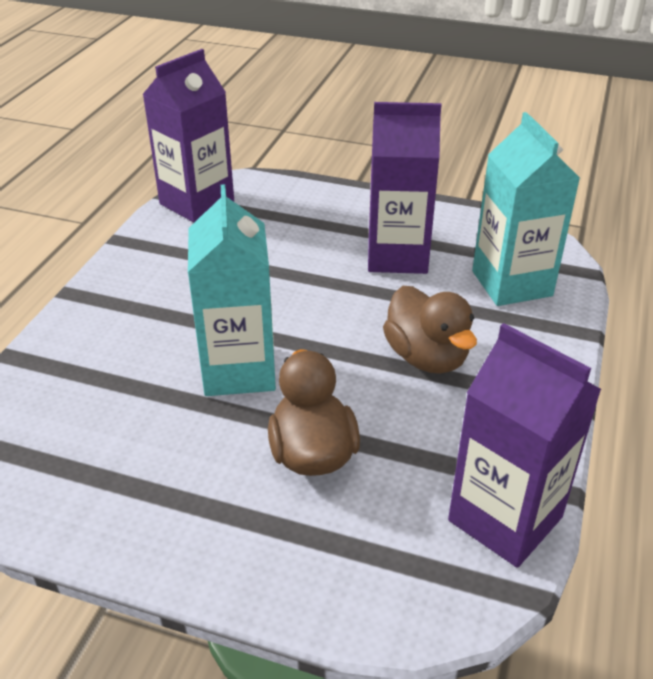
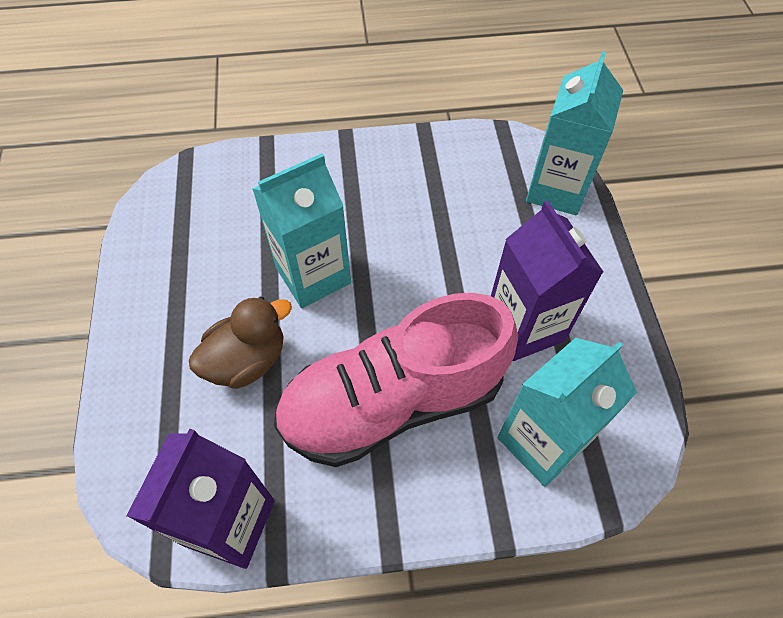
camera: 65 degrees right, 20 degrees up
purple carton [142,49,234,223] -> none
brown duck [383,286,477,374] -> pink shoe [274,293,518,467]
none -> turquoise carton [526,51,623,215]

